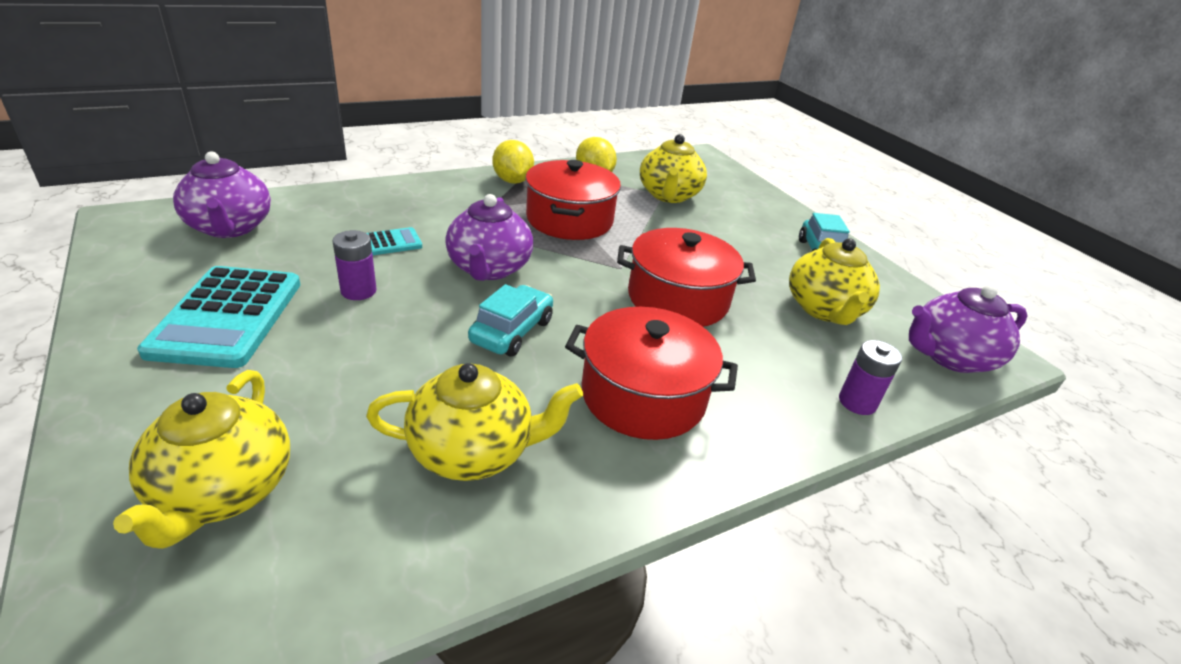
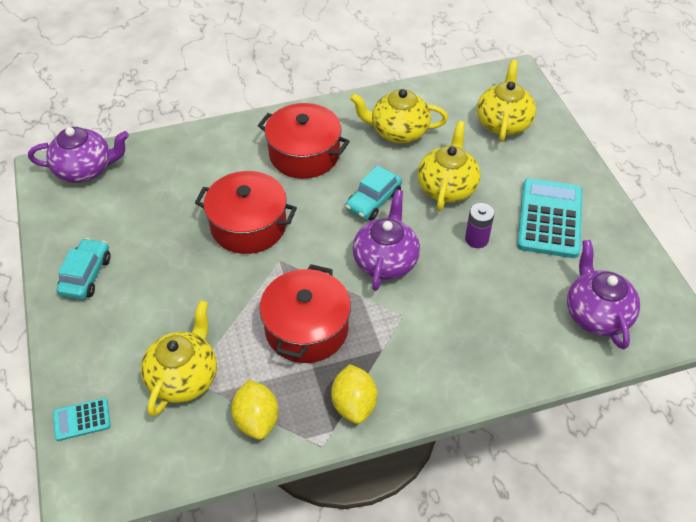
camera: 165 degrees left, 15 degrees up
turquoise calculator [367,227,422,255] -> turquoise calculator moved to [53,398,111,441]
yellow teapot [789,238,880,325] -> yellow teapot moved to [418,121,480,211]
purple battery [839,340,902,415] -> none

